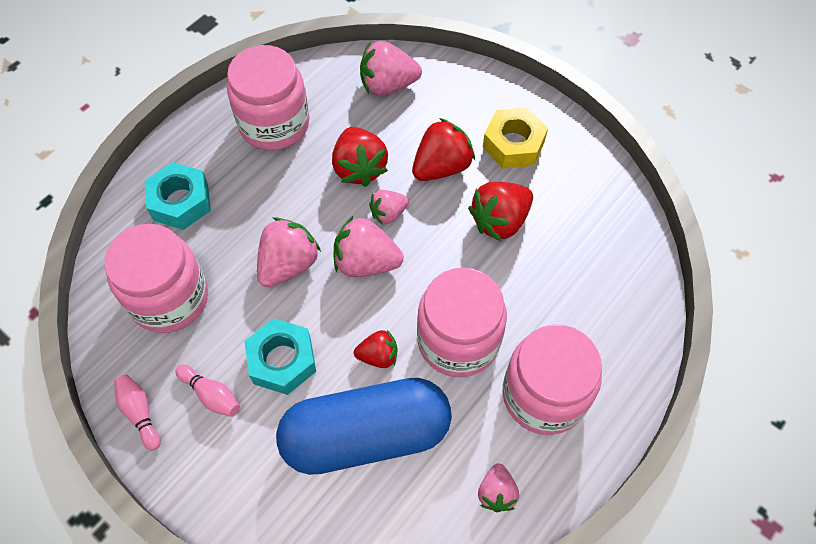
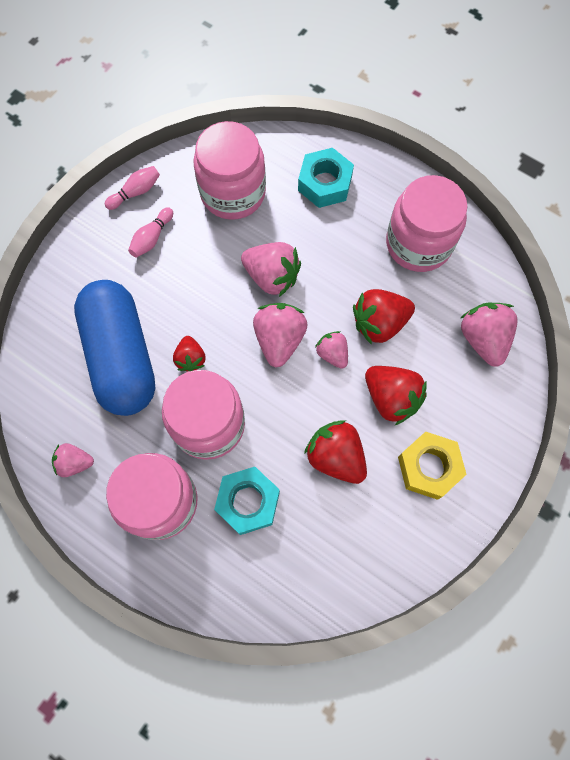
camera: 85 degrees right, 10 degrees up
turquoise nut [244,318,316,395] -> turquoise nut moved to [214,467,280,535]

